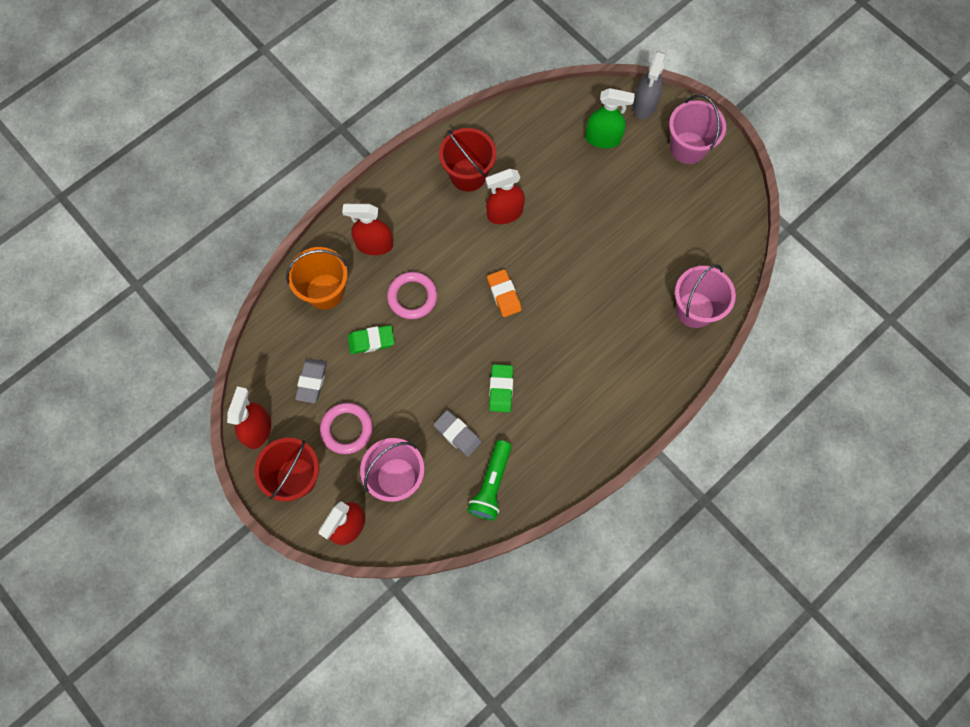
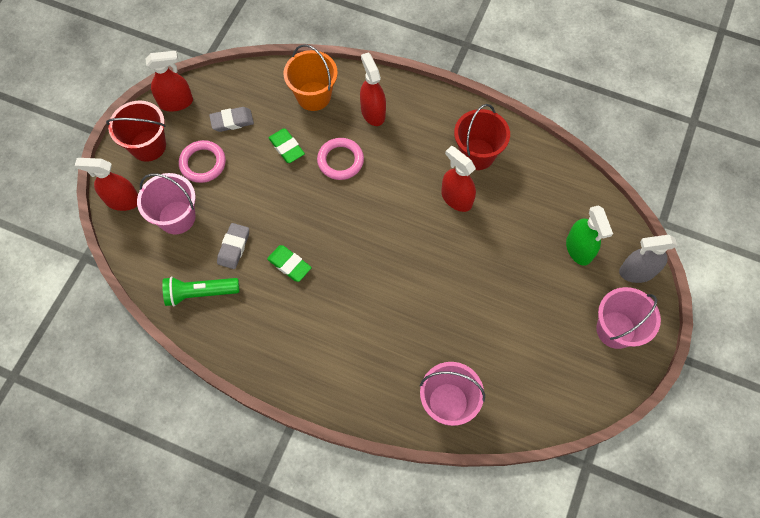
camera: 65 degrees right, 5 degrees down
orange eraser [487,269,522,317] -> none
green eraser [489,364,513,412] -> green eraser turned 60 degrees clockwise [267,245,312,282]

